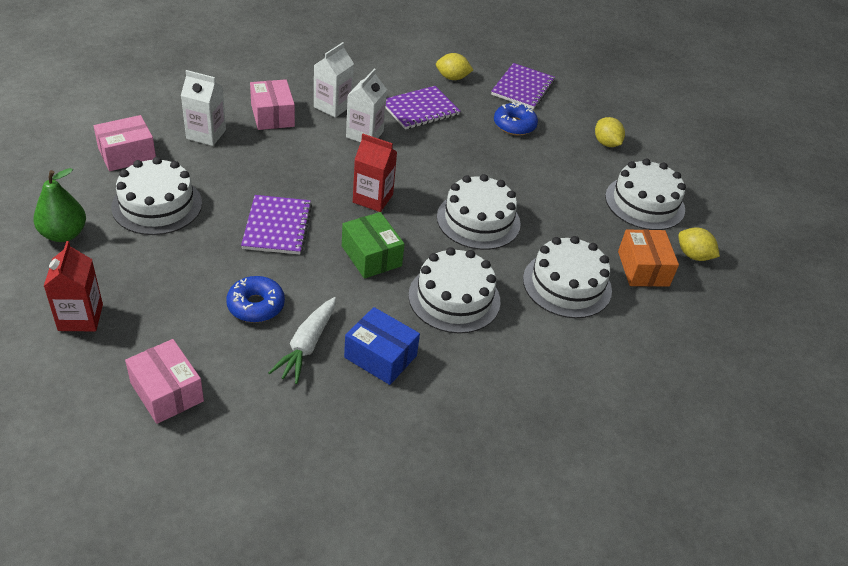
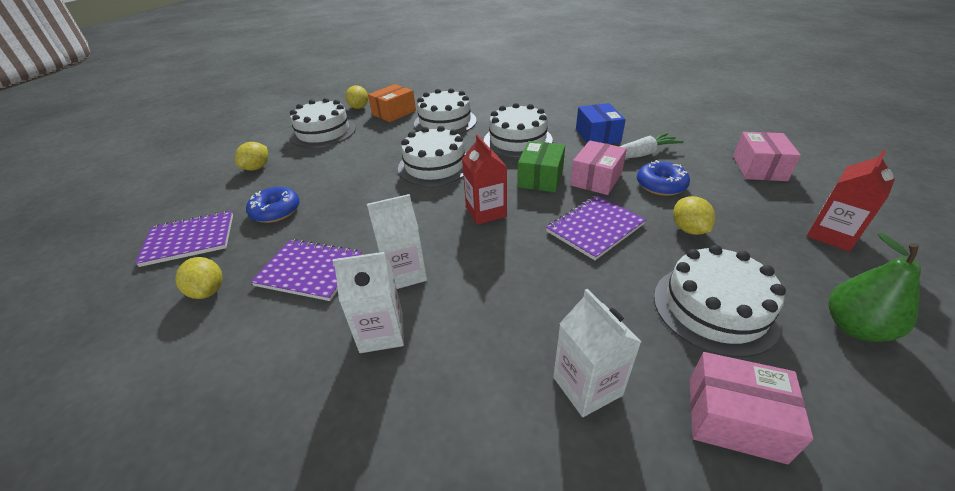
camera: 125 degrees left, 5 degrees down
pink box [250,79,295,130] -> pink box moved to [570,140,627,195]
none -> yellow lemon [673,196,716,235]

